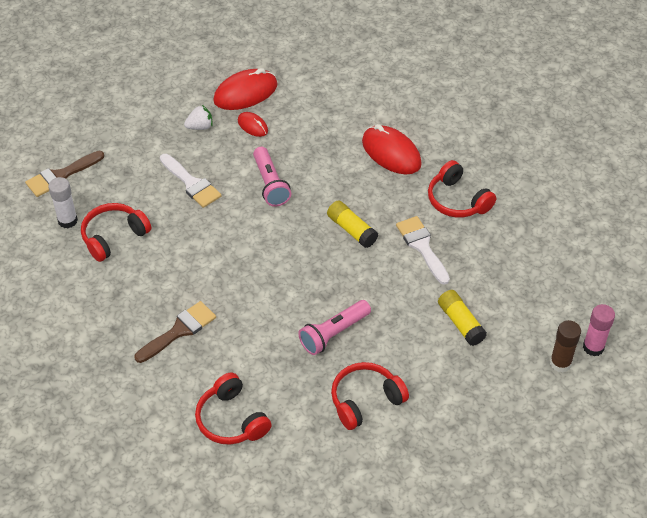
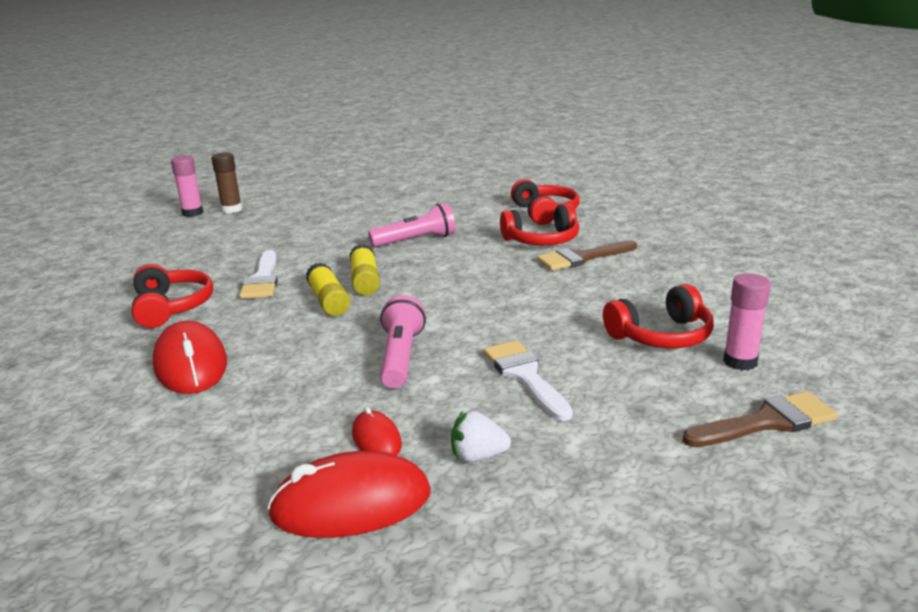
camera: 160 degrees left, 25 degrees down
white glue stick [48,177,78,228] -> pink glue stick [723,273,771,371]
red headphones [331,362,409,430] -> red headphones moved to [500,204,579,245]
yellow glue stick [438,290,487,346] -> yellow glue stick moved to [350,244,380,295]

